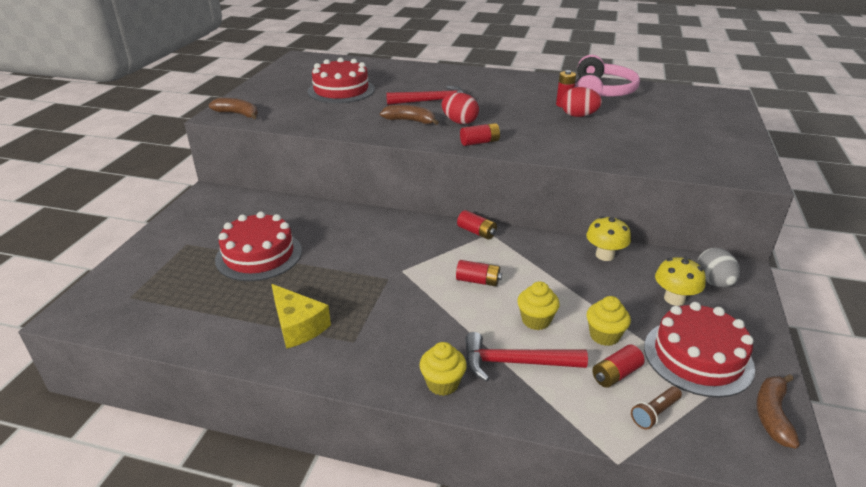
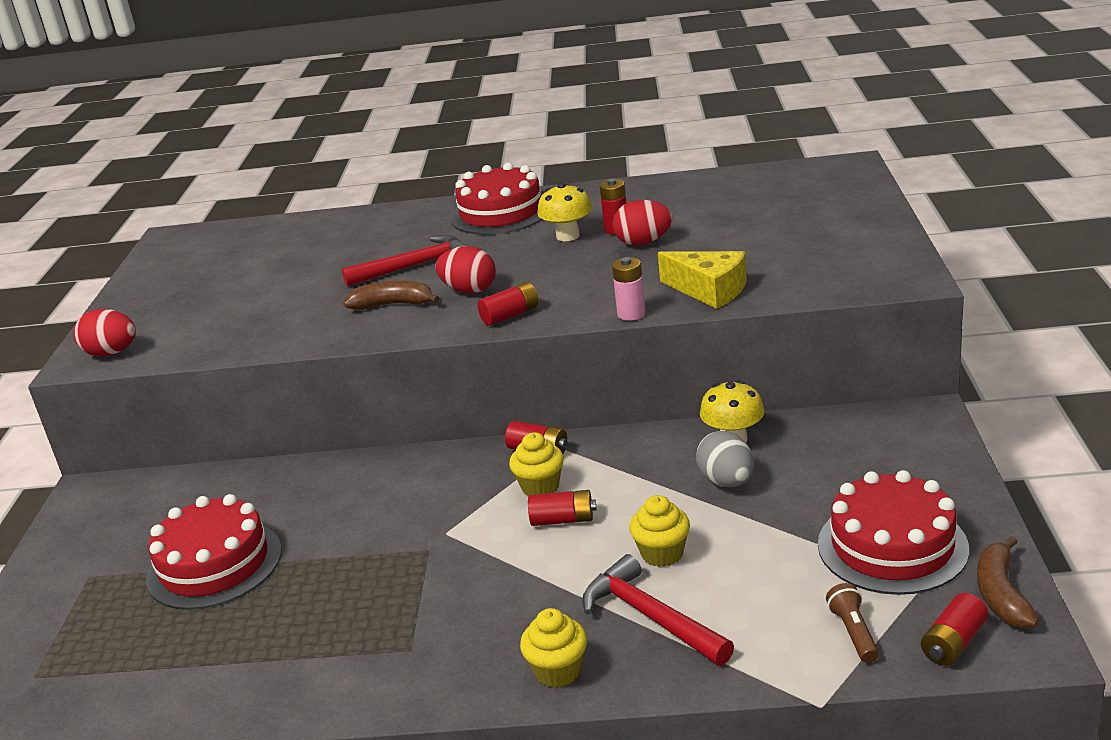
camera: 10 degrees left, 5 degrees down
brown banana [209,98,258,119] -> red egg [73,309,136,357]
yellow cheese [271,284,331,349] -> yellow cheese moved to [658,251,747,309]
red cake [308,58,375,103] -> red cake moved to [450,163,543,235]
red hammer [465,332,588,382] -> red hammer turned 60 degrees clockwise [582,554,734,665]
pink headphones [575,55,640,97] -> none
yellow cupcake [587,296,631,346] -> yellow cupcake moved to [509,432,564,496]
red battery [592,344,644,388] -> red battery moved to [921,593,988,666]
brown flashlight [631,386,682,429] -> brown flashlight turned 135 degrees clockwise [826,583,879,663]
yellow mushroom [655,257,706,306] -> yellow mushroom moved to [537,183,592,241]
grey egg [697,248,740,288] -> grey egg moved to [696,431,754,487]
none -> pink battery [612,257,646,321]

